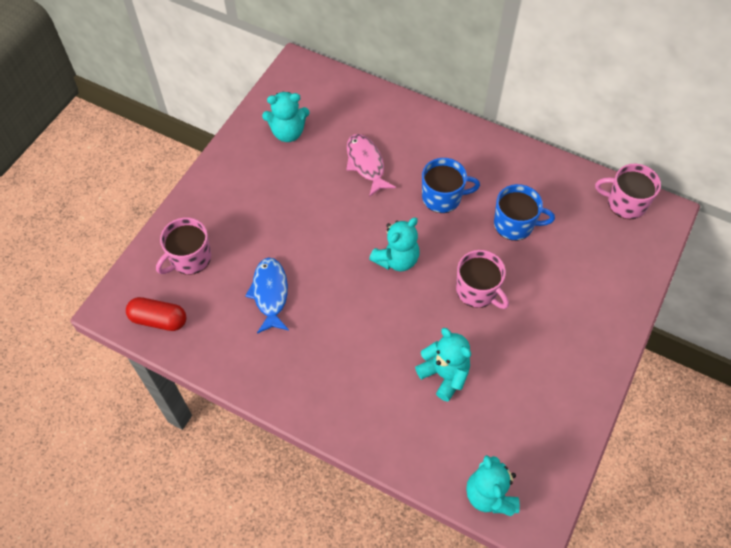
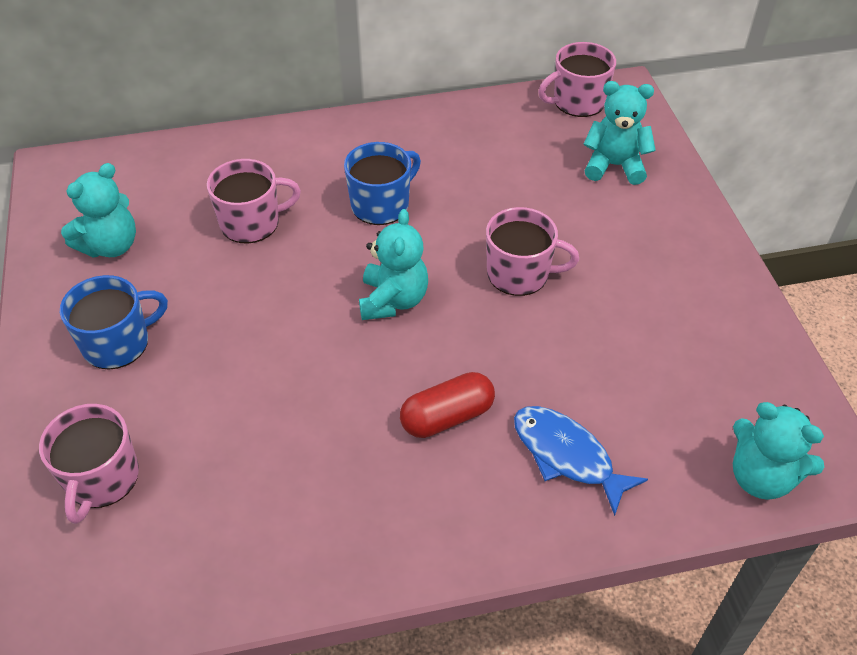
camera: 40 degrees left, 10 degrees down
red capsule [126,297,186,331] -> red capsule moved to [400,372,495,438]
blue fish [245,257,289,334] -> blue fish moved to [514,406,648,516]
pink fish [346,134,396,197] -> pink mug [207,159,301,244]
turquoise teddy bear [415,328,471,402] -> turquoise teddy bear moved to [583,81,656,185]
blue mug [494,184,555,241] -> blue mug moved to [60,275,168,370]

